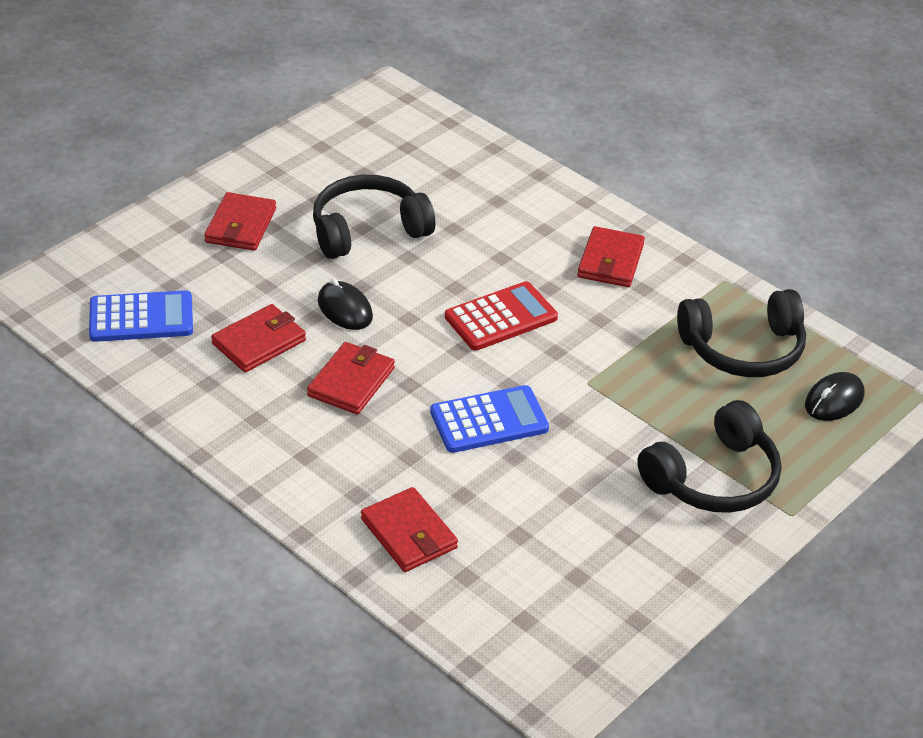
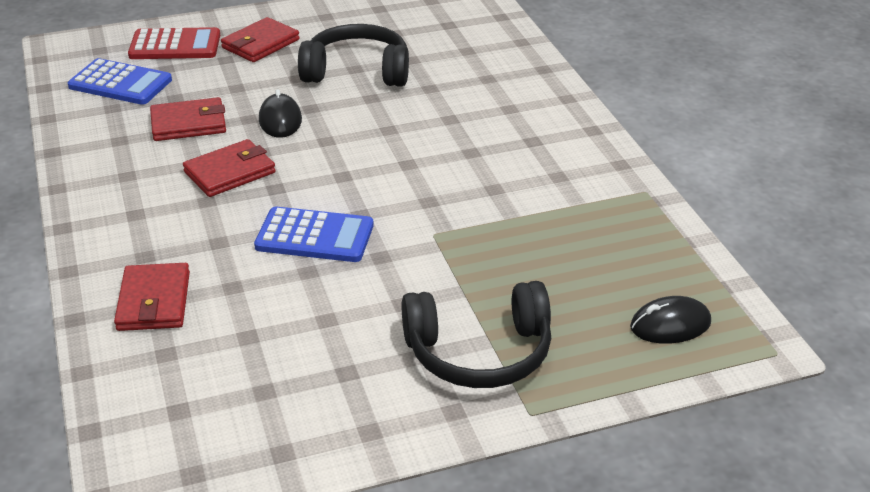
camera: 30 degrees right, 5 degrees down
red calculator [445,281,558,351] -> red calculator moved to [128,27,220,59]
red wallet [577,226,645,287] -> none
black headphones [677,289,806,377] -> none

